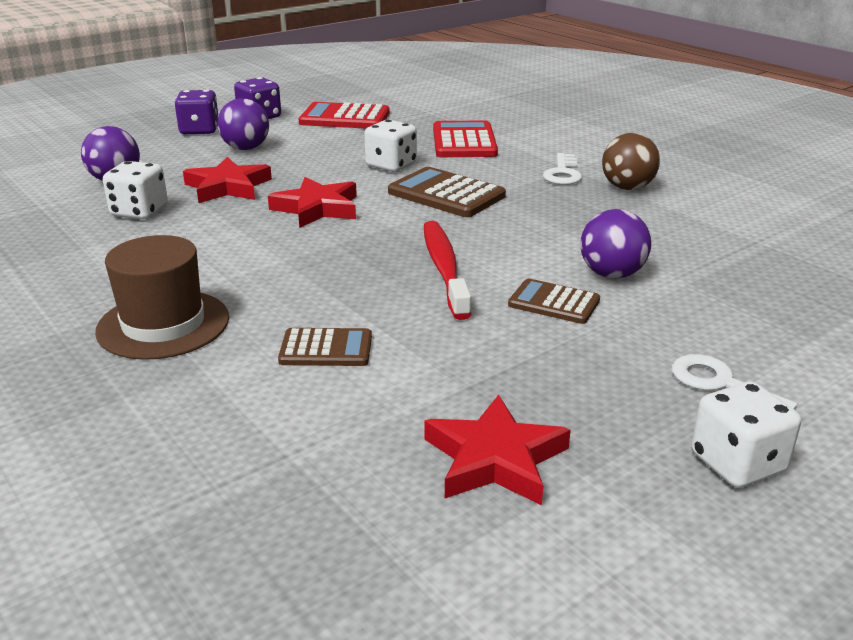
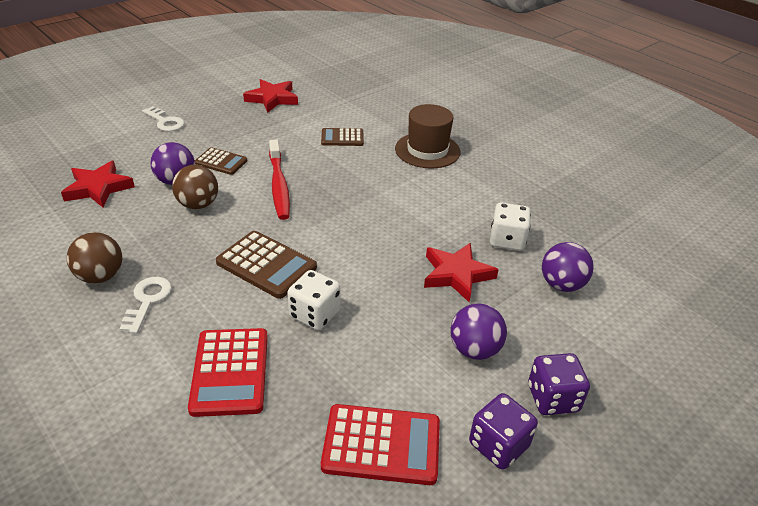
camera: 175 degrees right, 10 degrees up
red star [268,177,357,228] -> red star moved to [61,161,135,207]
white dice [691,381,801,488] -> none
none -> brown ball [172,165,218,209]

